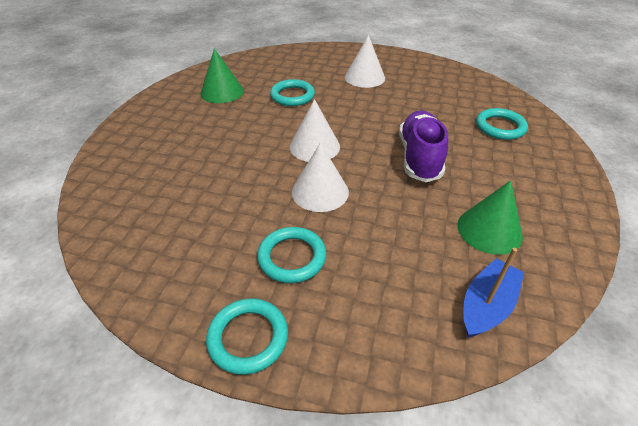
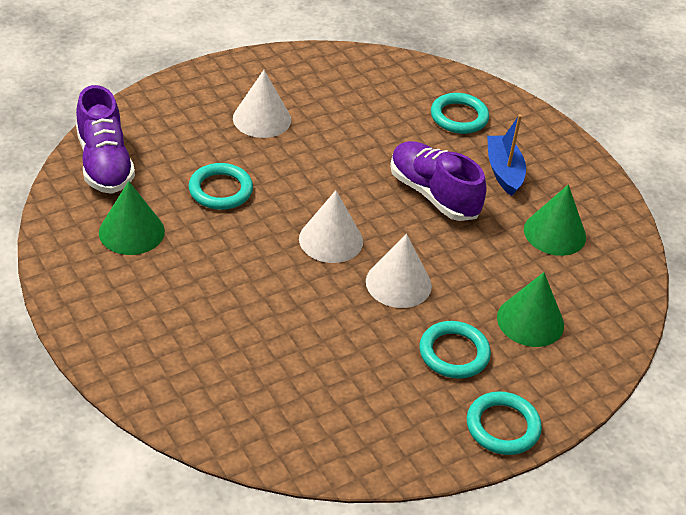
camera: 50 degrees left, 0 degrees up
blue boat [463,248,524,338] -> blue boat moved to [487,114,526,196]
none -> purple shoe [76,85,135,194]
none -> green cone [497,272,564,347]

